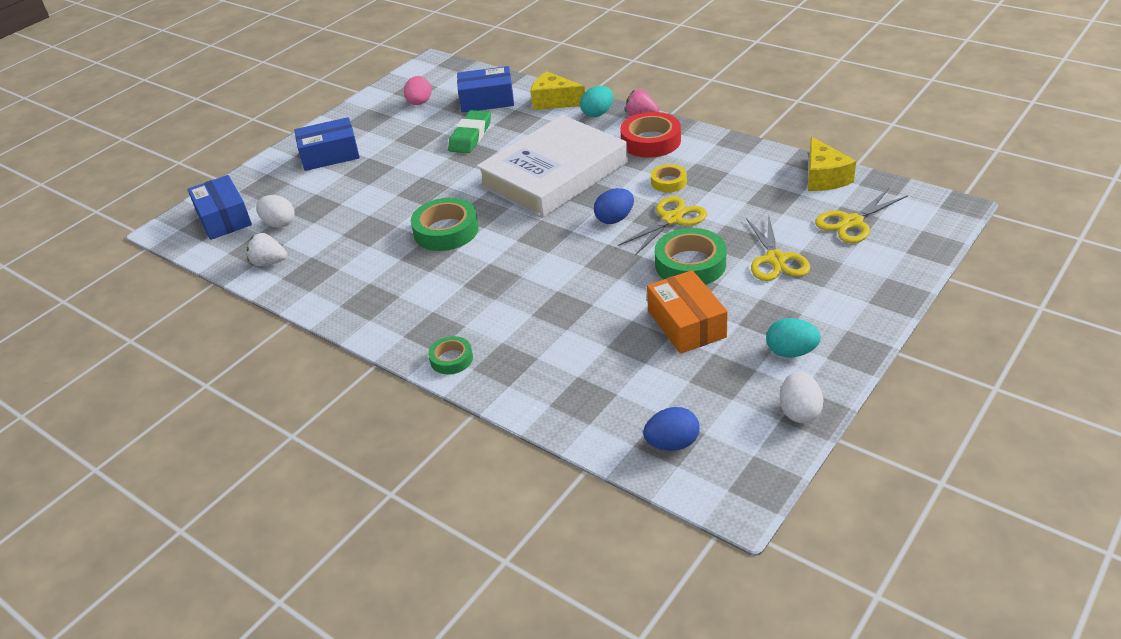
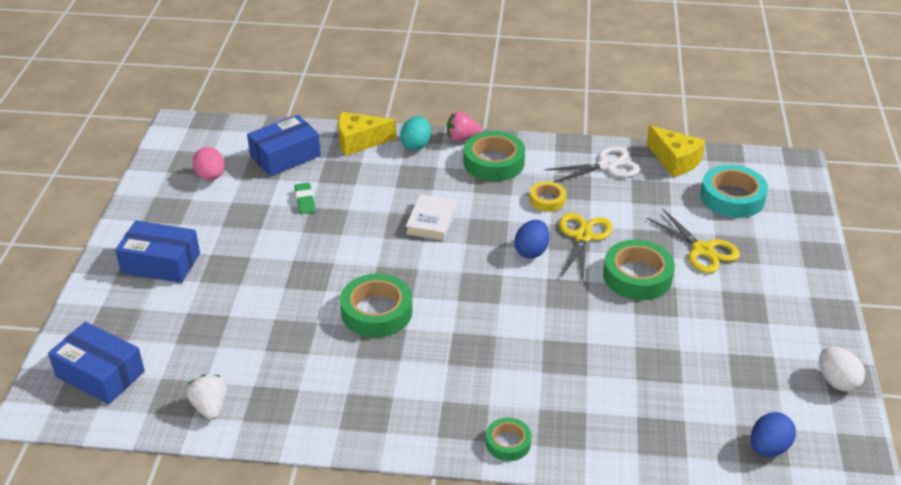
camera: 35 degrees left, 0 degrees up
white strawberry [247,233,287,266] -> white strawberry turned 90 degrees clockwise [187,374,227,420]
white egg [256,195,294,228] -> none
blue box [294,117,360,171] -> blue box turned 60 degrees clockwise [115,221,200,283]
green eraser [448,110,491,153] -> green eraser [294,183,316,214], size x0.58
white book [476,115,628,218] -> white book [406,194,457,241], size x0.41
red tape [620,112,681,158] -> green tape [464,131,525,181]
orange box [647,270,728,354] -> none
turquoise egg [766,318,821,357] -> none
yellow scissors [815,188,908,243] -> turquoise tape [700,165,768,218]
none -> white scissors [544,146,640,183]

